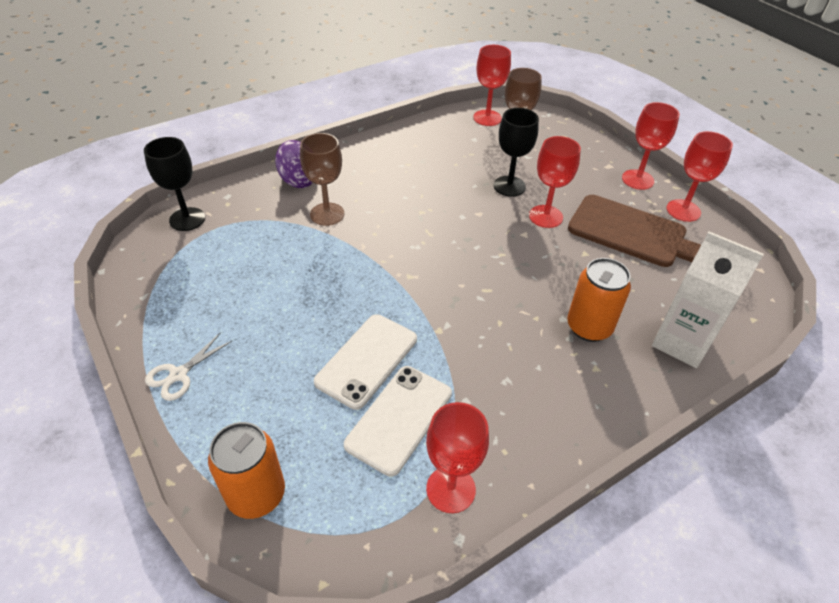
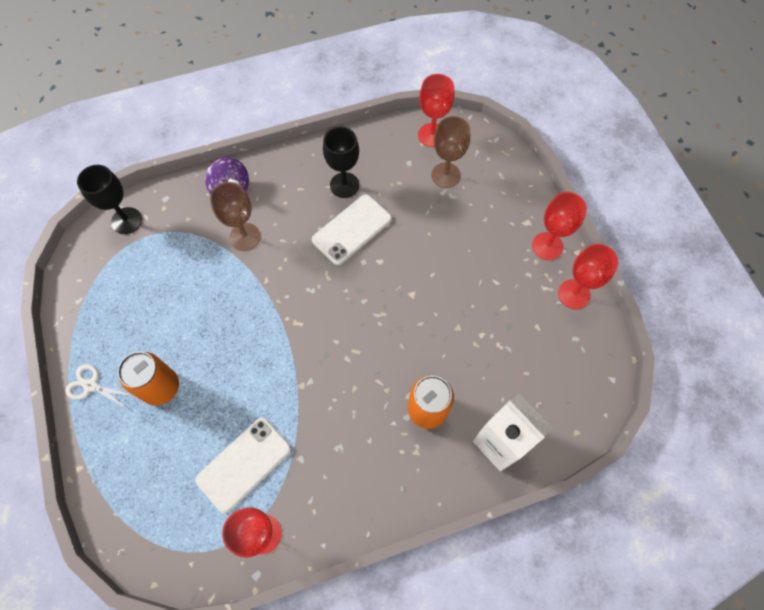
camera: 15 degrees right, 20 degrees up
white scissors [145,332,232,401] -> white scissors turned 60 degrees clockwise [65,364,134,410]
orange can [208,422,285,519] -> orange can moved to [118,352,179,406]
white phone [314,314,417,410] -> white phone moved to [312,194,392,265]
black goblet [494,108,539,197] -> black goblet moved to [323,127,359,198]
red goblet [529,136,581,228] -> none
brown cutting board [568,195,701,267] -> none

